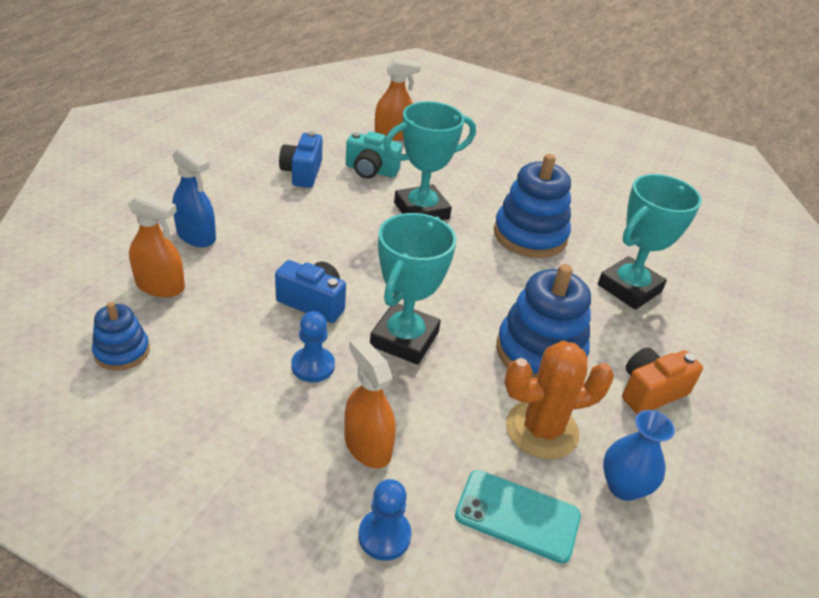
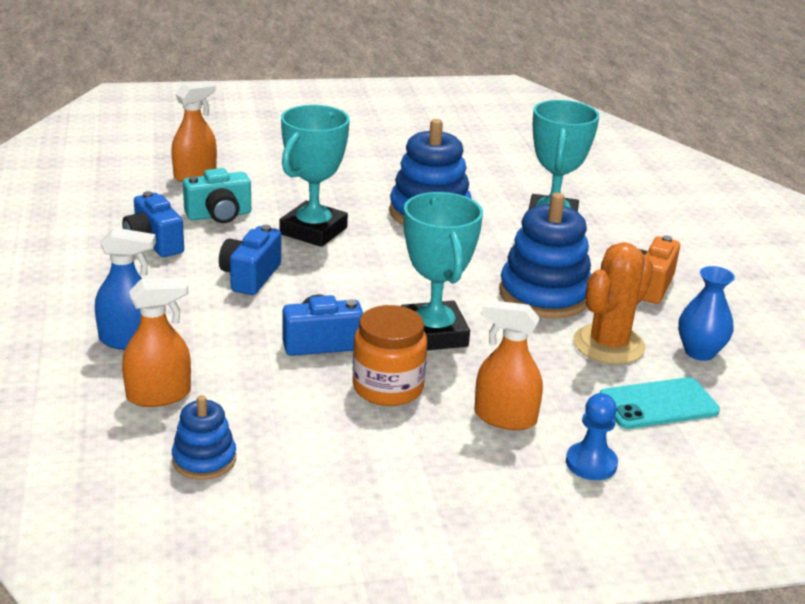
camera: 35 degrees left, 10 degrees down
blue pawn [291,311,335,382] -> orange jar [353,305,427,406]
none -> blue camera [219,225,281,295]

